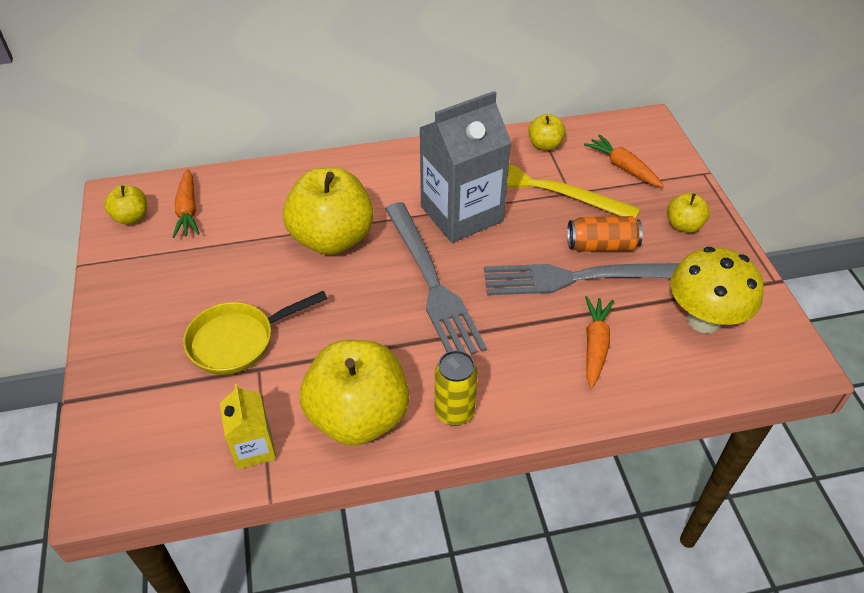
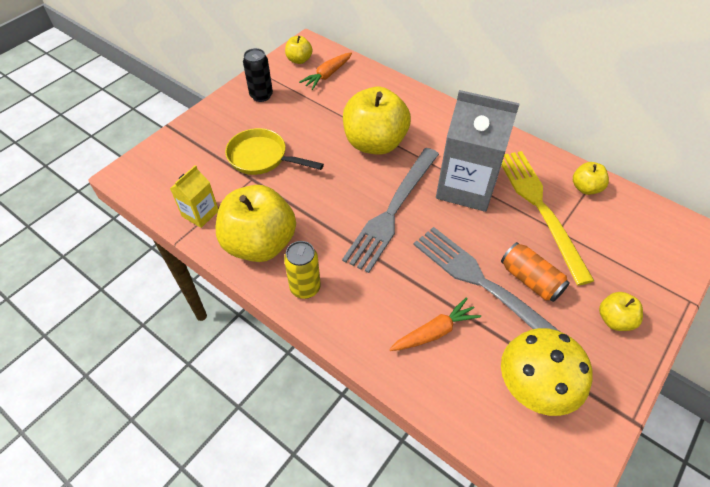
camera: 50 degrees right, 5 degrees up
orange carrot [584,134,664,187] -> none
none -> black can [243,48,273,102]

